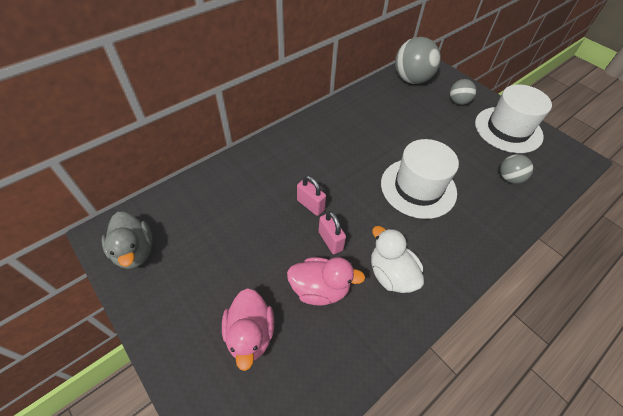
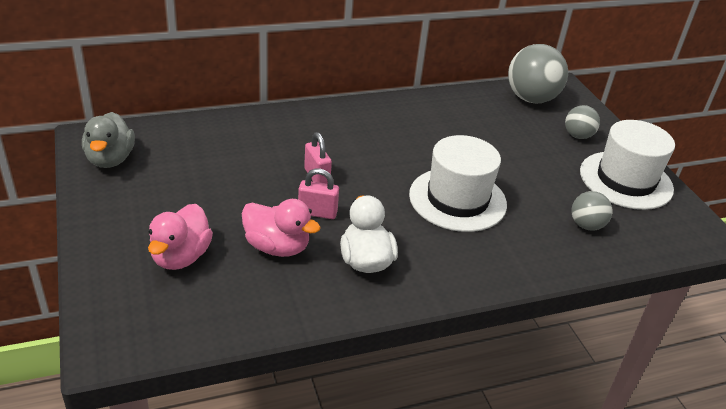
camera: 20 degrees right, 15 degrees down
pink padlock [318,211,346,254] -> pink padlock turned 75 degrees counterclockwise [298,169,339,219]

